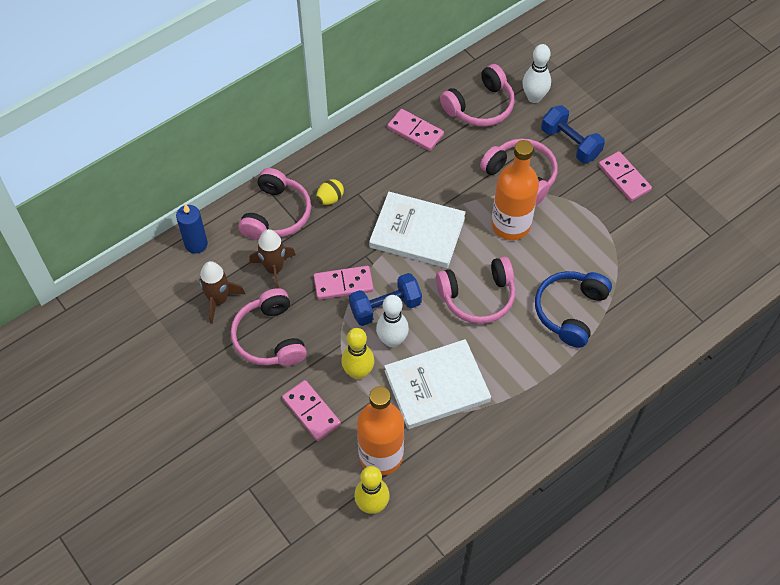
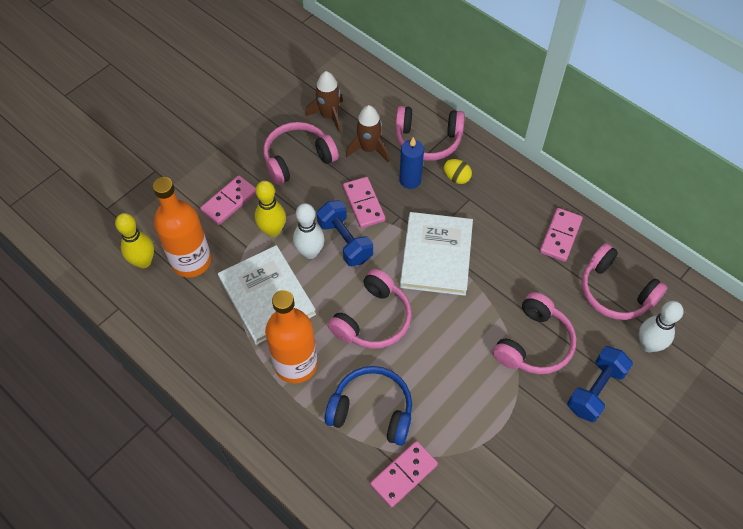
camera: 80 degrees right, 0 degrees up
blue candle [176,204,208,254] -> blue candle moved to [399,137,424,189]
pink headphones [436,256,515,324] -> pink headphones turned 120 degrees counterclockwise [328,269,412,349]
orange bottle [491,140,539,240] -> orange bottle moved to [265,290,318,383]
pink domino [598,151,652,201] -> pink domino moved to [370,441,438,508]

